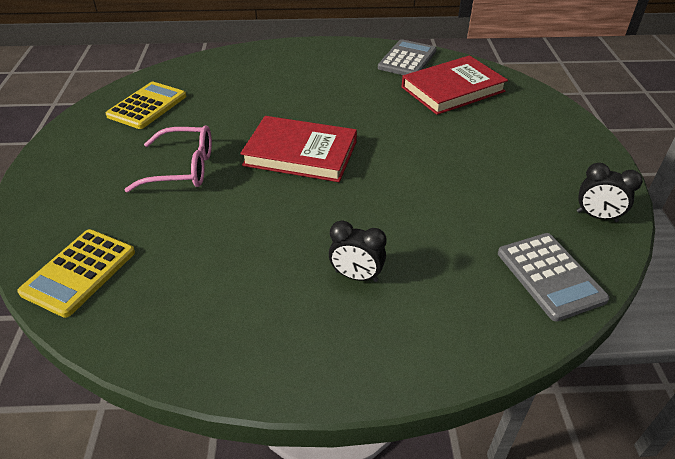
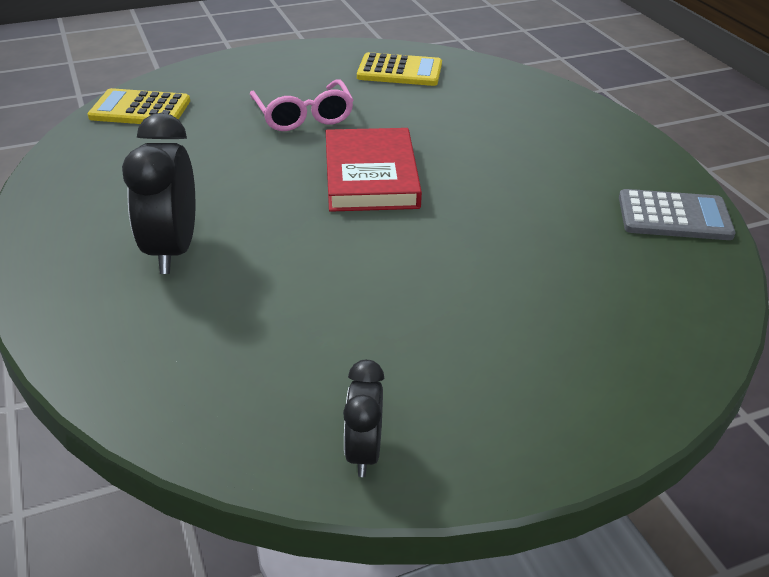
camera: 70 degrees right, 5 degrees down
black clock [329,220,387,282] -> black clock [122,113,195,274], size x1.74
red book [402,55,508,115] -> none
grey calculator [498,233,610,322] -> none

